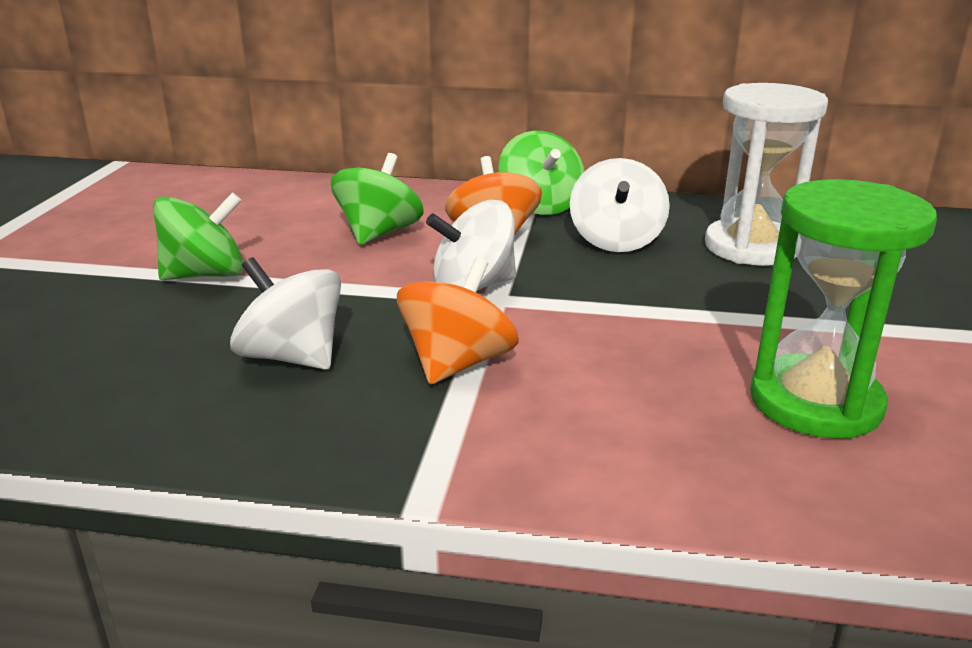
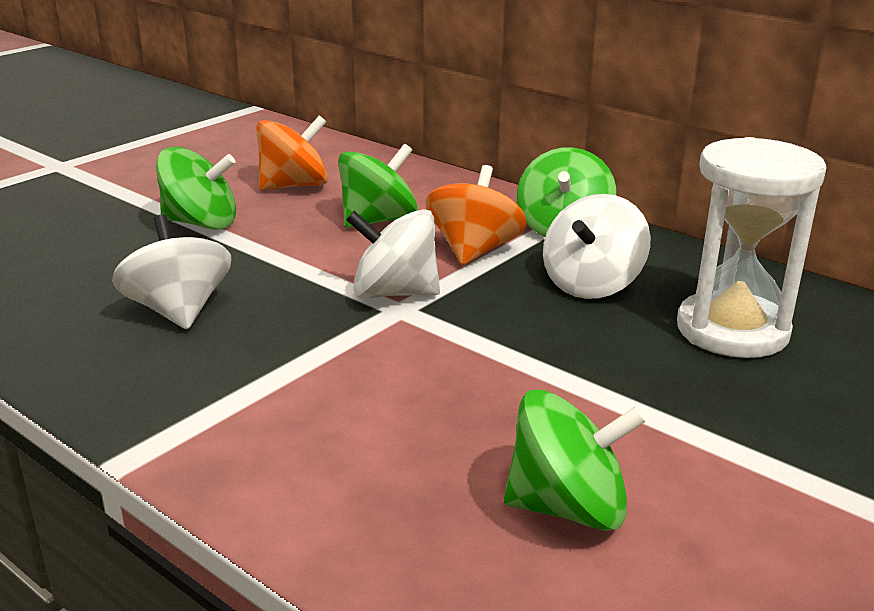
camera: 30 degrees right, 0 degrees up
orange spinning top [397,257,519,384] -> orange spinning top moved to [256,116,328,191]
green hourglass [750,179,937,439] -> green spinning top [504,389,647,531]

